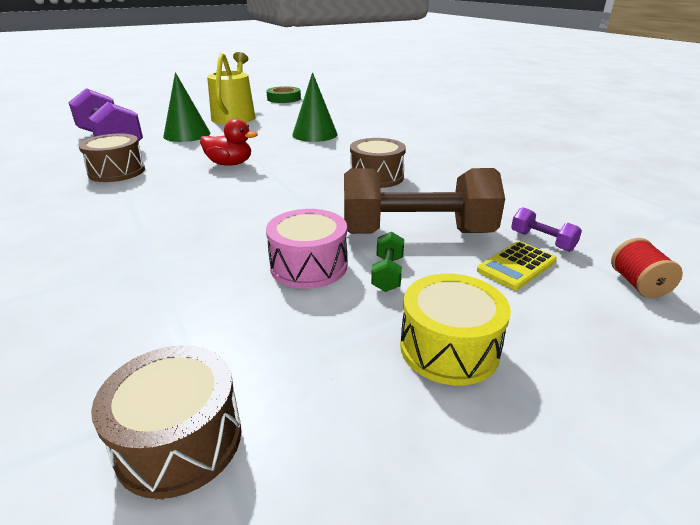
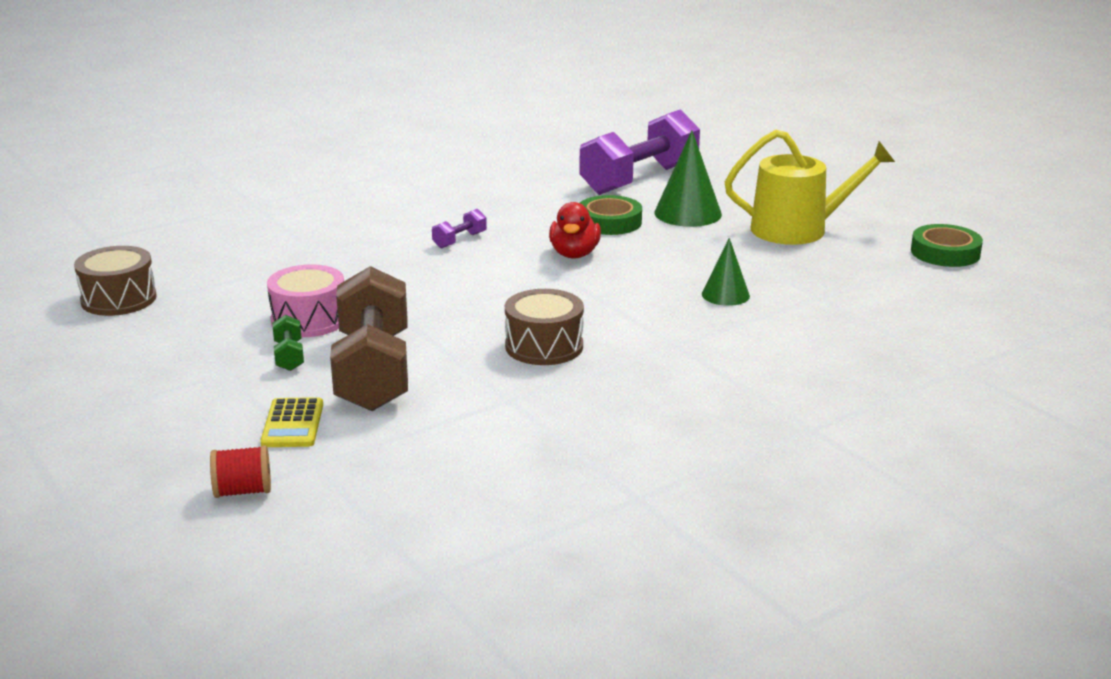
camera: 85 degrees right, 5 degrees down
brown drum [78,134,145,182] -> none
green cone [292,72,338,142] -> green cone [702,238,750,306], size x0.63
green dumbbell [371,232,404,292] -> green dumbbell turned 75 degrees clockwise [272,315,304,371]
yellow drum [400,274,511,385] -> none
yellow calculator [477,241,557,290] -> yellow calculator turned 135 degrees counterclockwise [261,397,323,447]
purple dumbbell [511,207,582,252] -> purple dumbbell moved to [432,209,487,249]
none -> green tape [580,195,642,235]

